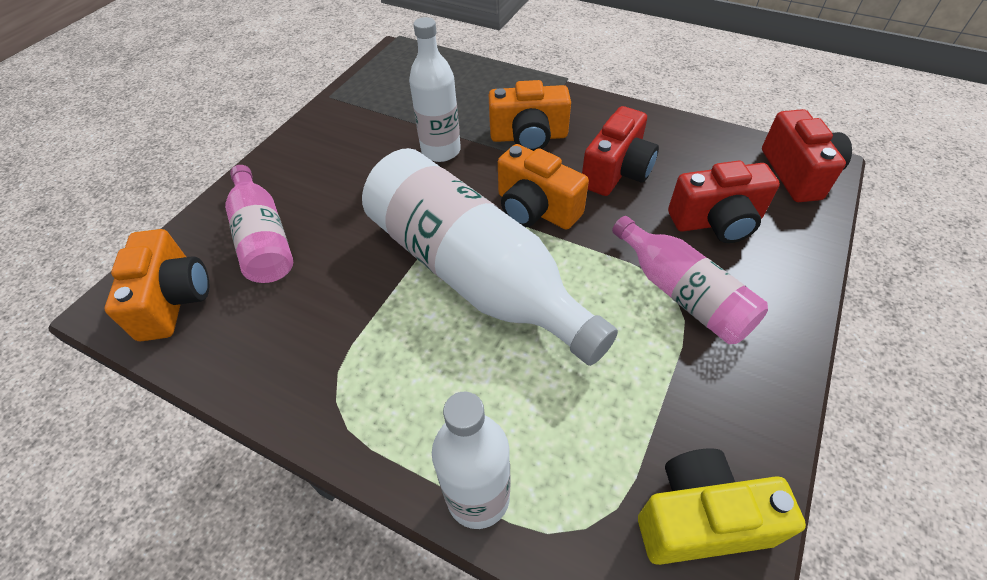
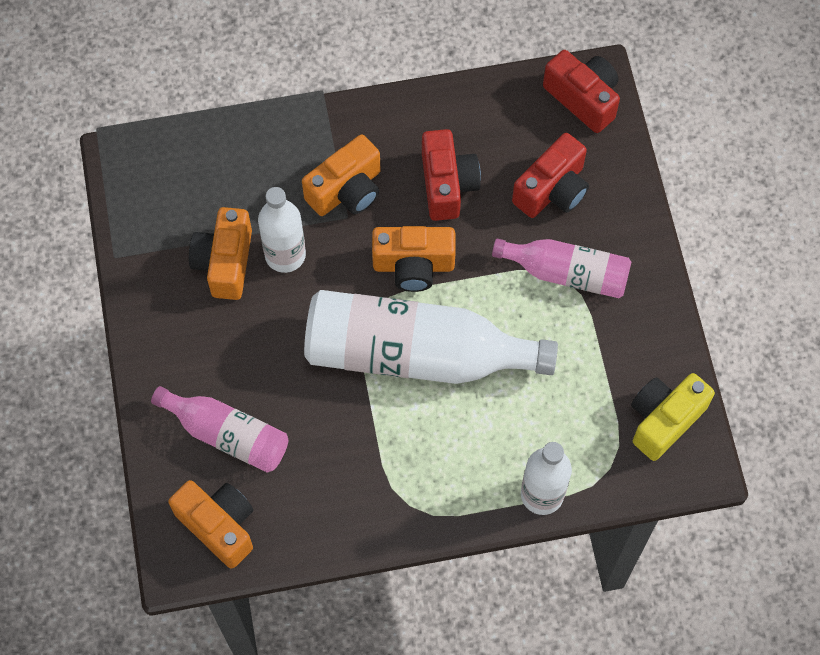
camera: 40 degrees left, 15 degrees up
none -> orange camera [189,207,252,300]

